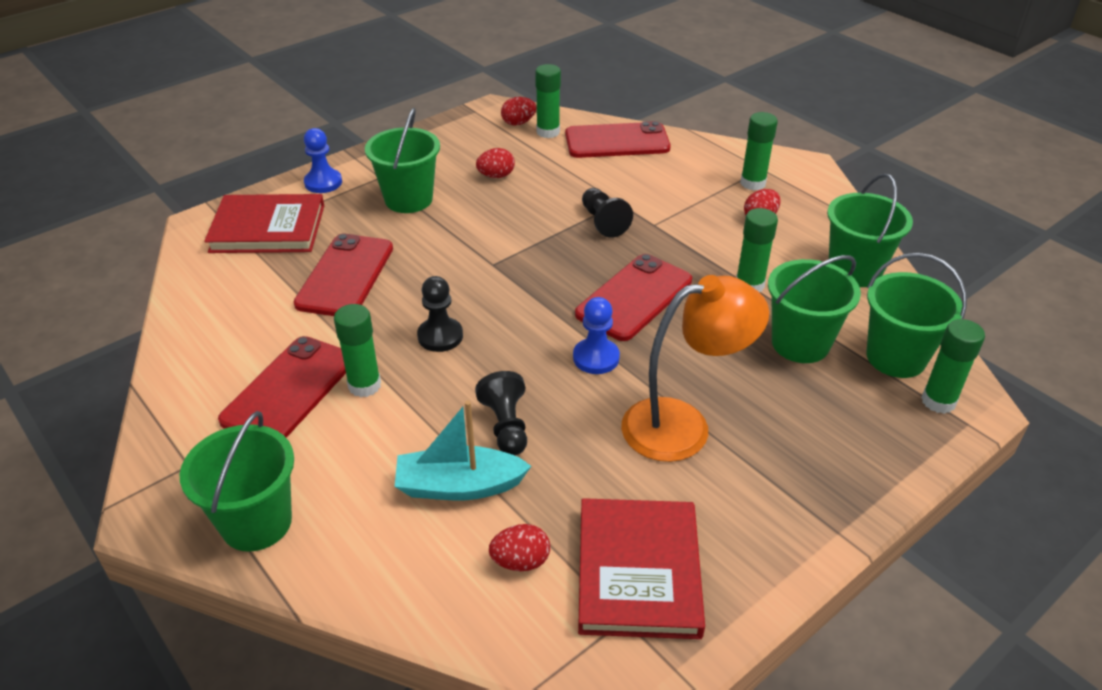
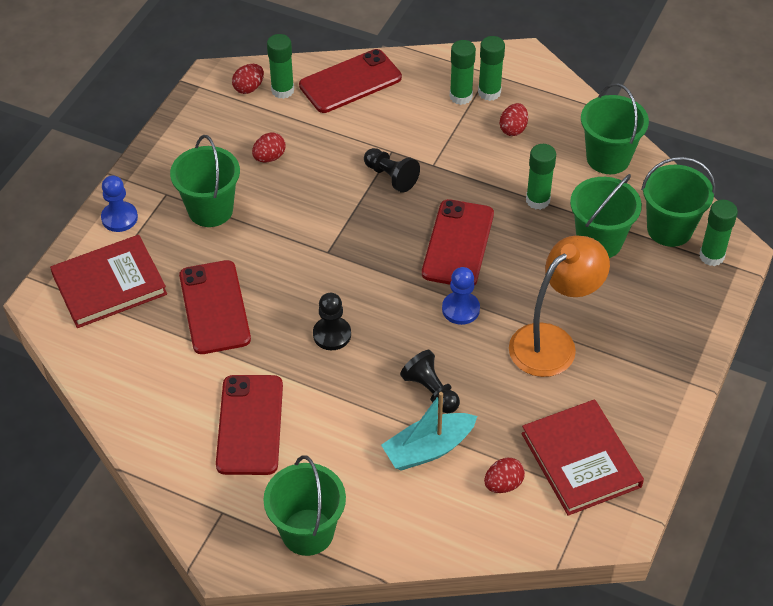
camera: 25 degrees left, 10 degrees up
green glue stick [334,304,381,397] -> green glue stick moved to [450,40,476,105]

